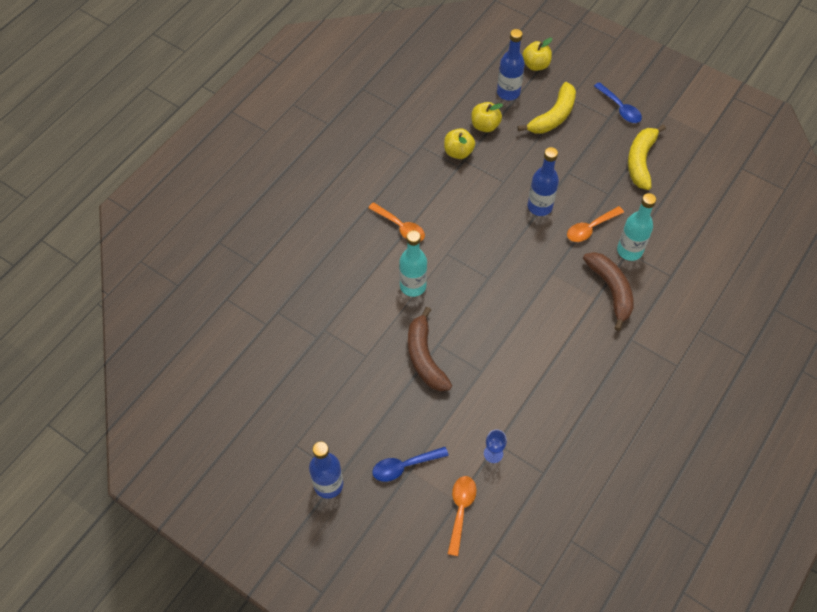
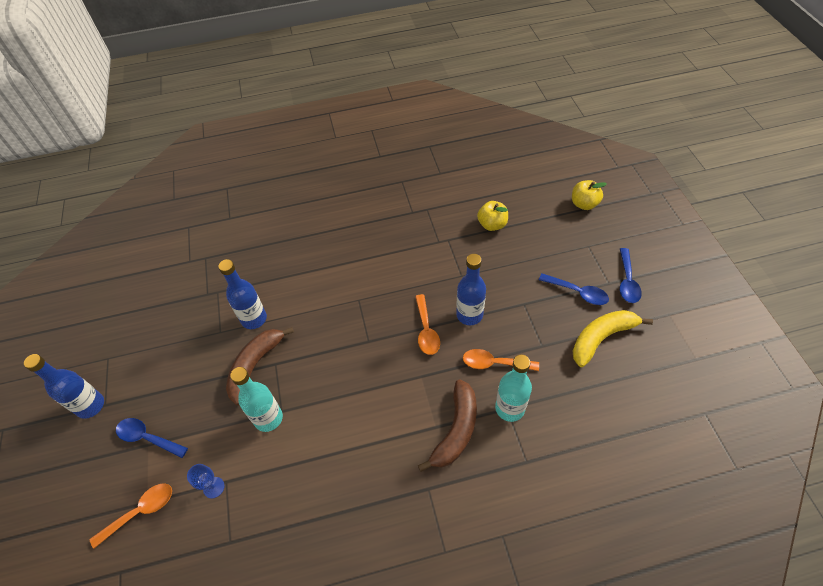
camera: 45 degrees right, 5 degrees down
orange spoon [368,202,425,242] -> orange spoon moved to [415,294,440,355]
turquoise bottle [399,230,427,297] -> turquoise bottle moved to [230,367,283,432]
yellow apple [444,128,475,159] -> none
blue bottle [497,29,525,100] -> blue bottle moved to [218,259,267,329]
yellow banana [517,82,576,134] -> none
none -> blue spoon [539,273,609,305]

